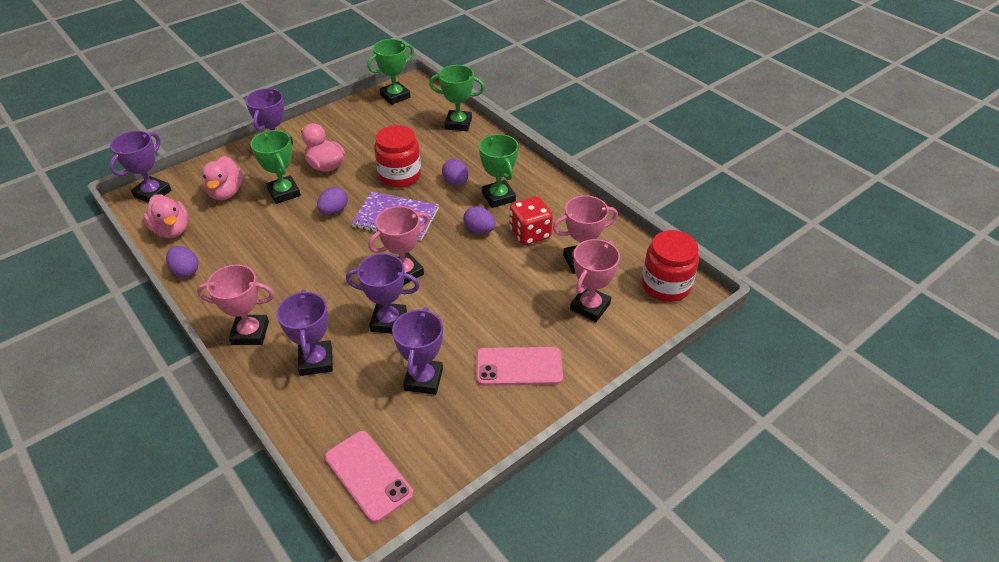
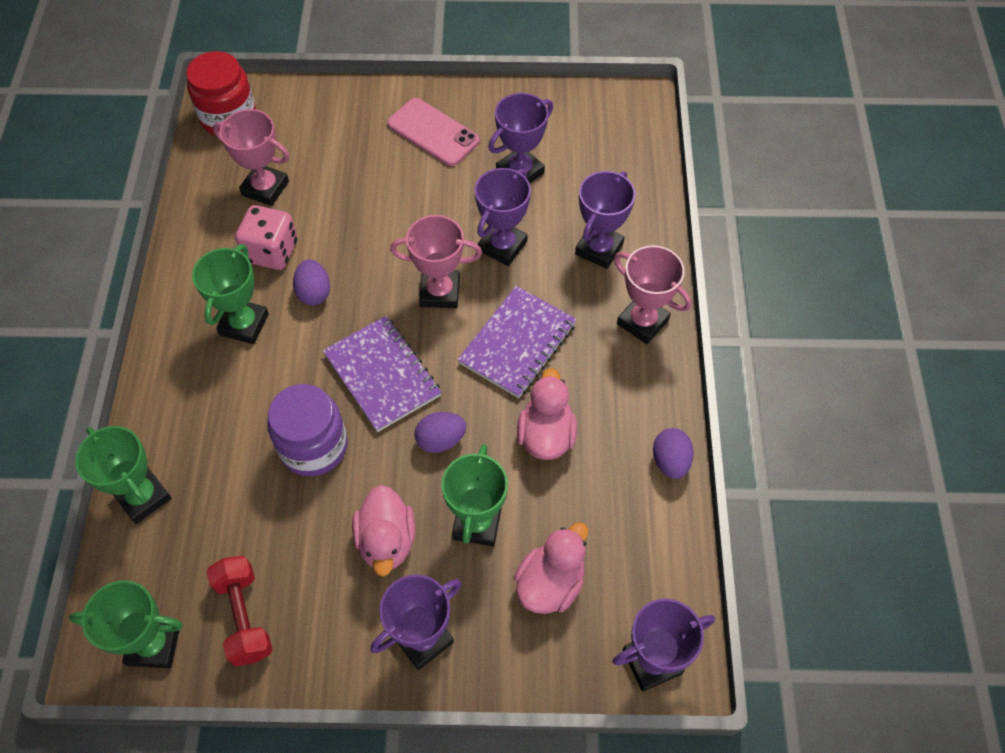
camera: 140 degrees left, 15 degrees up
pink duck [143,194,188,238] -> pink duck moved to [517,368,577,460]
pink phone [325,431,413,523] -> none
purple trophy [346,253,420,334] -> purple trophy turned 75 degrees clockwise [475,168,531,266]
red jar [374,125,421,188] -> purple jar [267,384,348,476]
purple egg [442,159,468,186] -> none
red dice [510,196,553,245] -> pink dice [235,205,297,270]
pink trophy [570,239,620,322] -> none
none -> red dumbbell [206,556,273,667]
none -> purple notebook [457,286,577,398]

